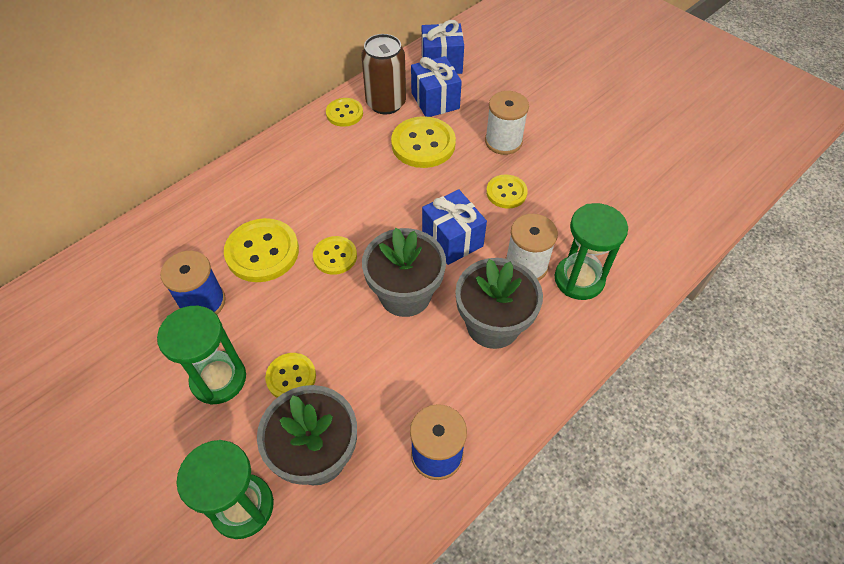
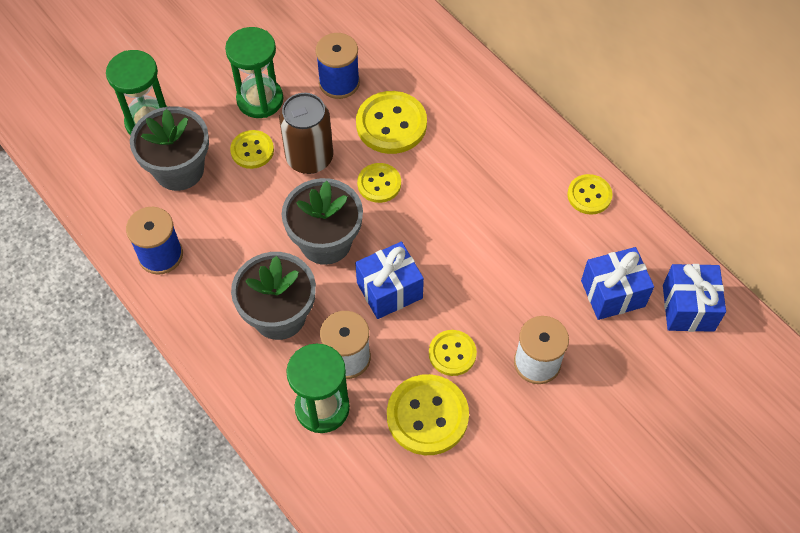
camera: 95 degrees right, 5 degrees up
brown can [361,34,406,115] -> brown can moved to [279,93,333,174]
yellow button [391,116,456,168] -> yellow button moved to [387,374,469,455]

